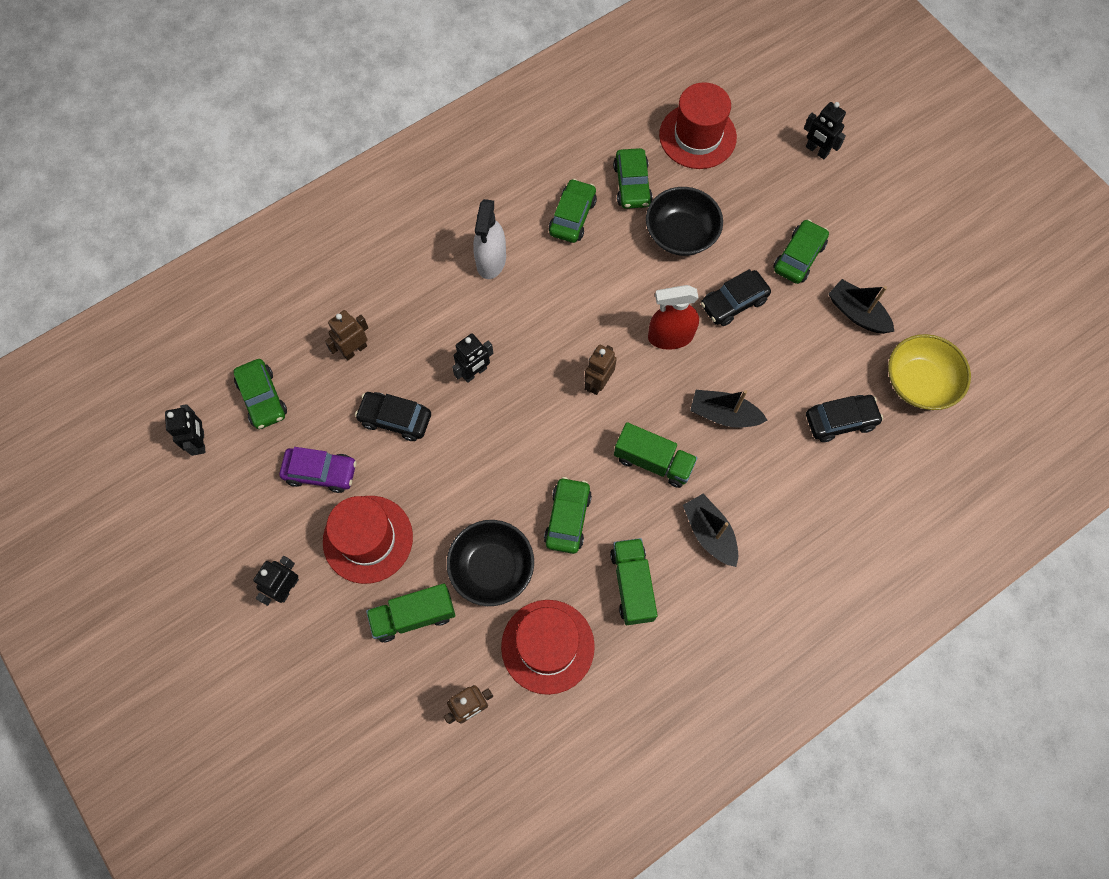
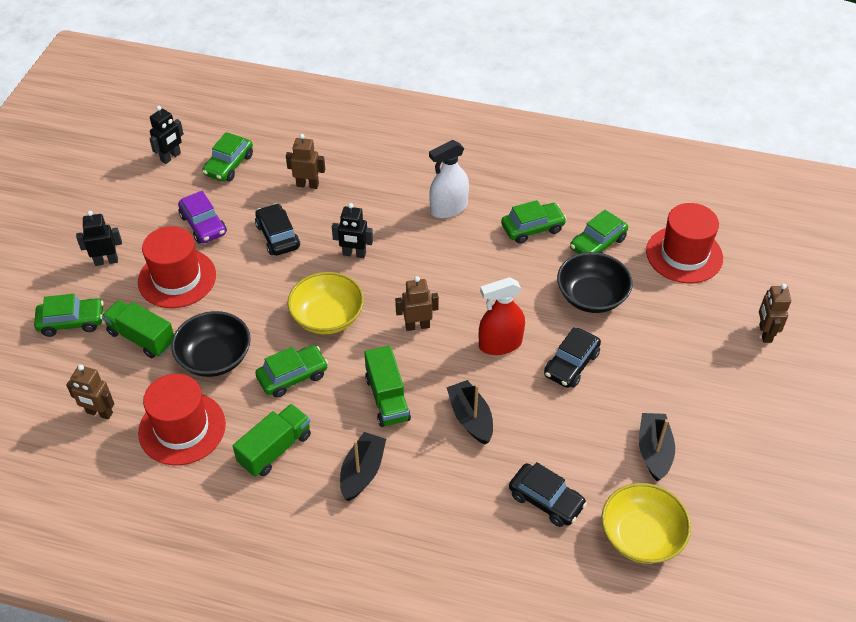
camera: 50 degrees right, 20 degrees down
red spray bottle [648,285,699,350] -> red spray bottle turned 60 degrees counterclockwise [479,277,525,355]
black car [701,269,771,326] -> black car turned 75 degrees counterclockwise [544,327,601,388]
green car [773,219,829,284] -> green car moved to [34,294,104,337]
black robot [804,102,846,159] -> brown robot [759,284,791,343]
none -> yellow bowl [287,272,364,334]

